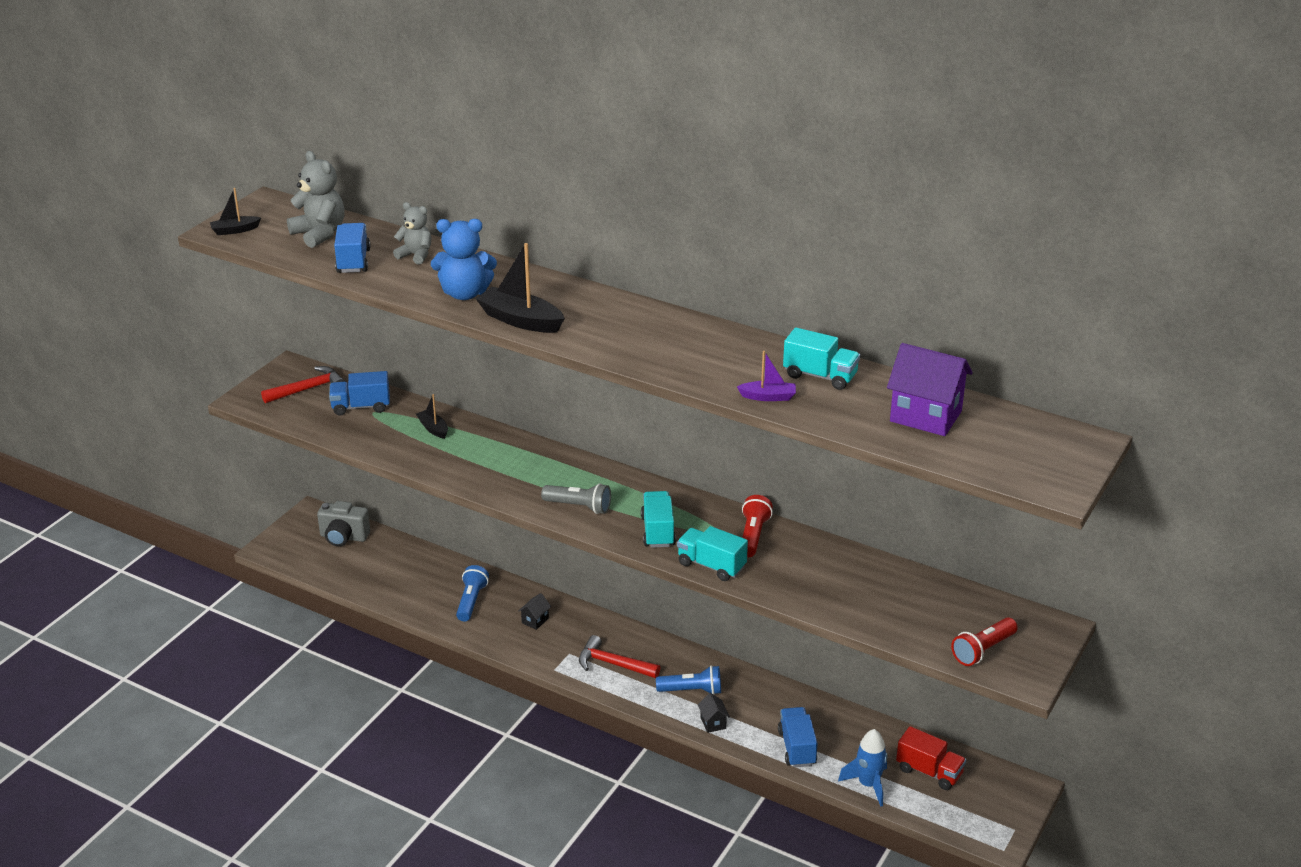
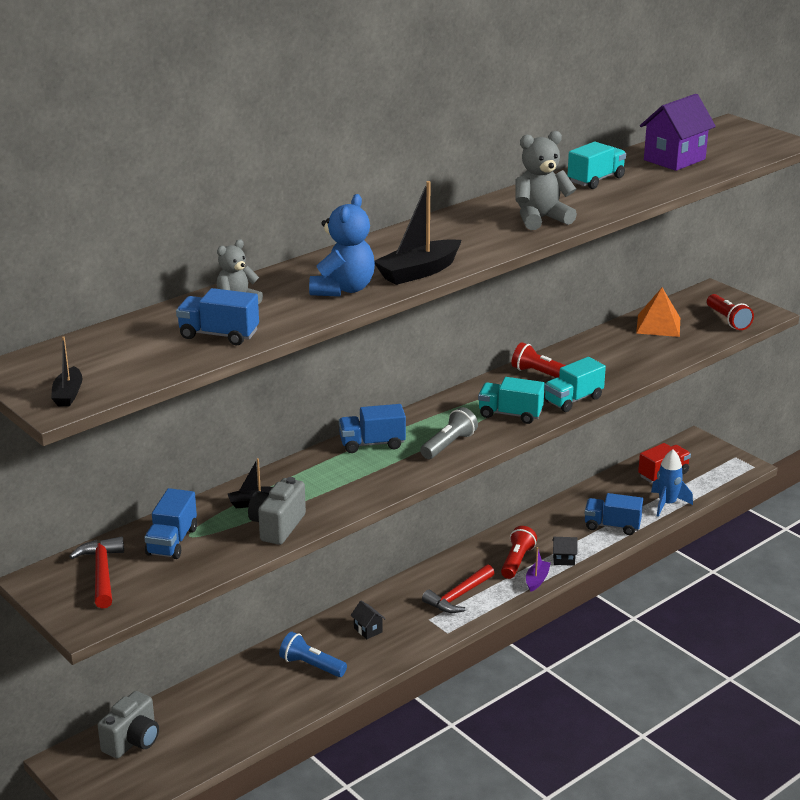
camera: 70 degrees left, 5 degrees down
grey teddy bear [287,151,345,248] -> grey teddy bear moved to [515,131,577,230]
blue flashlight [656,665,721,695] -> red flashlight [501,526,537,579]
purple boat [737,351,796,401] -> purple boat moved to [526,547,551,592]
none -> grey camera [248,477,306,545]
none -> blue truck [339,404,406,453]
none -> orange pyramid [636,287,680,337]

